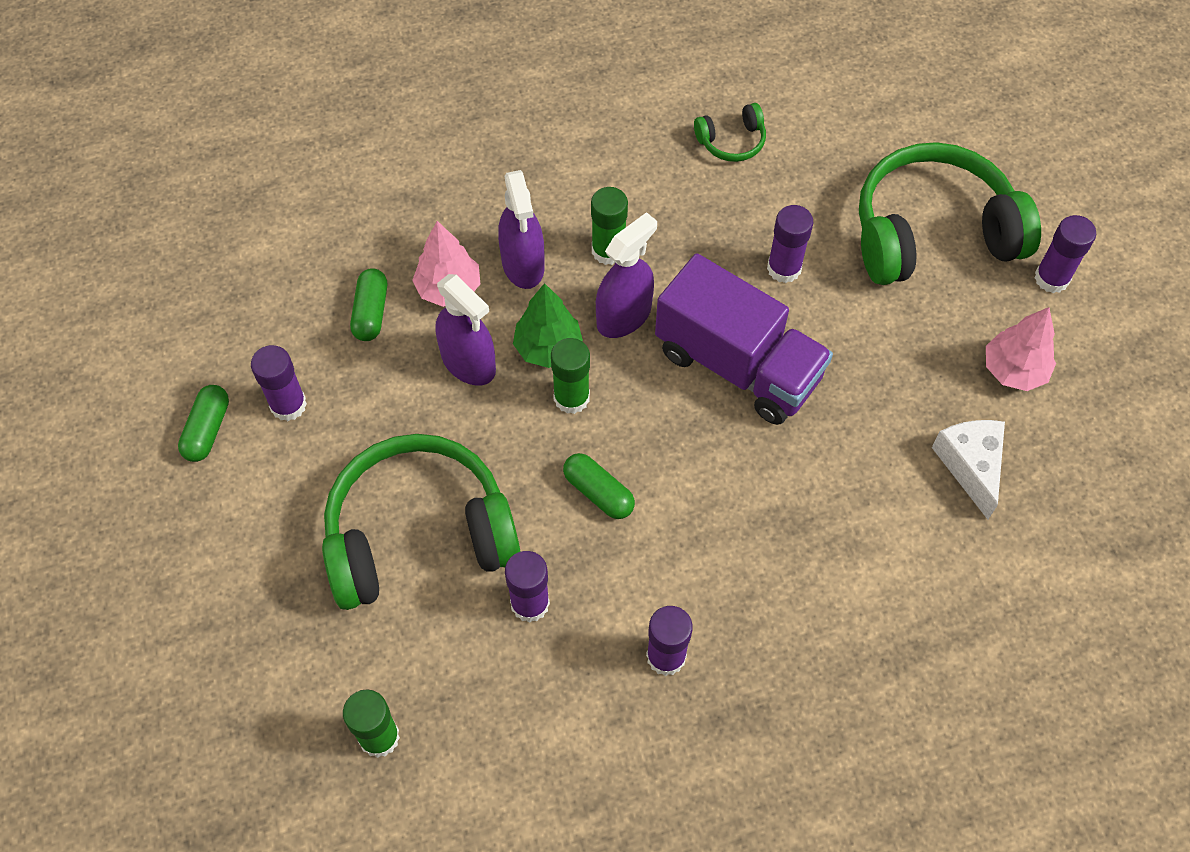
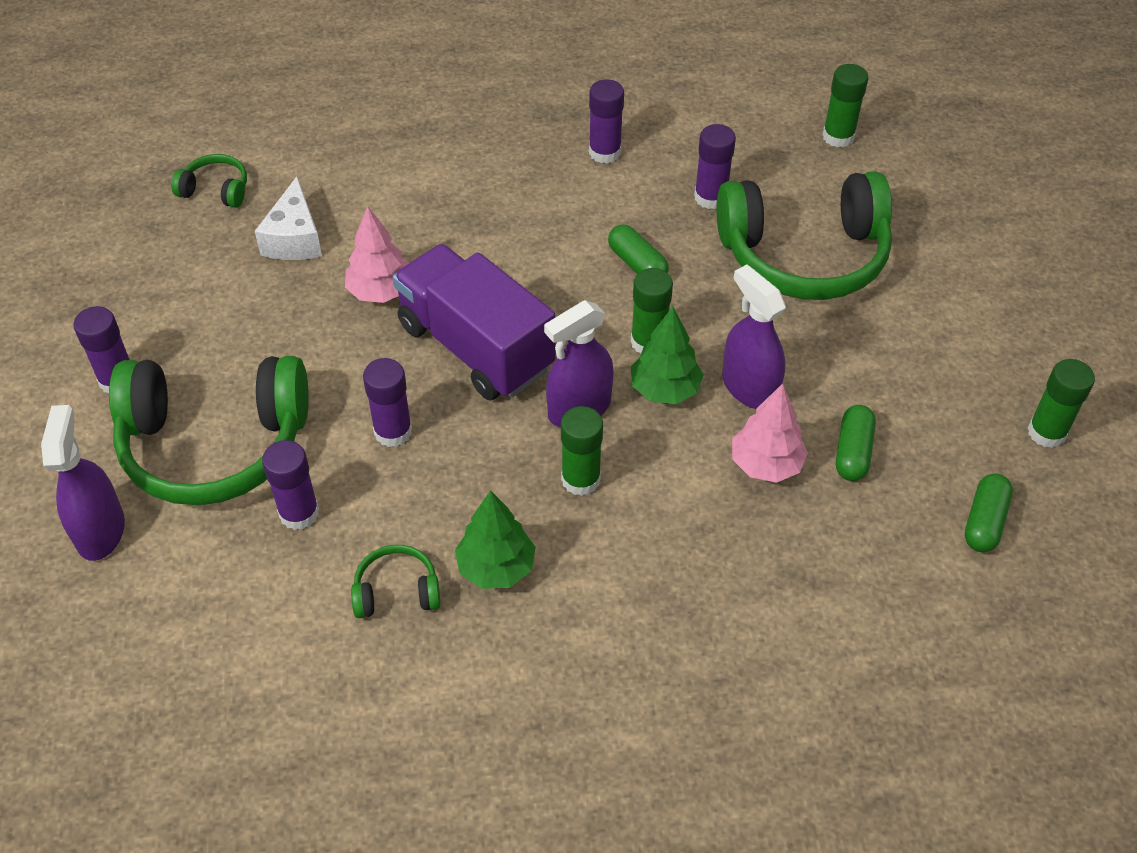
camera: 170 degrees left, 10 degrees down
green capsule [178,385,229,462] -> green capsule moved to [965,474,1013,552]
purple glue stick [251,345,307,421] -> purple glue stick moved to [262,440,319,530]
purple spray bottle [498,170,545,289] -> purple spray bottle moved to [41,405,125,561]
pink tree [986,307,1056,391] -> pink tree moved to [345,206,408,303]
none -> green headphones [171,154,247,208]
none -> green tree [455,490,536,589]
none -> green glue stick [1028,359,1095,448]

